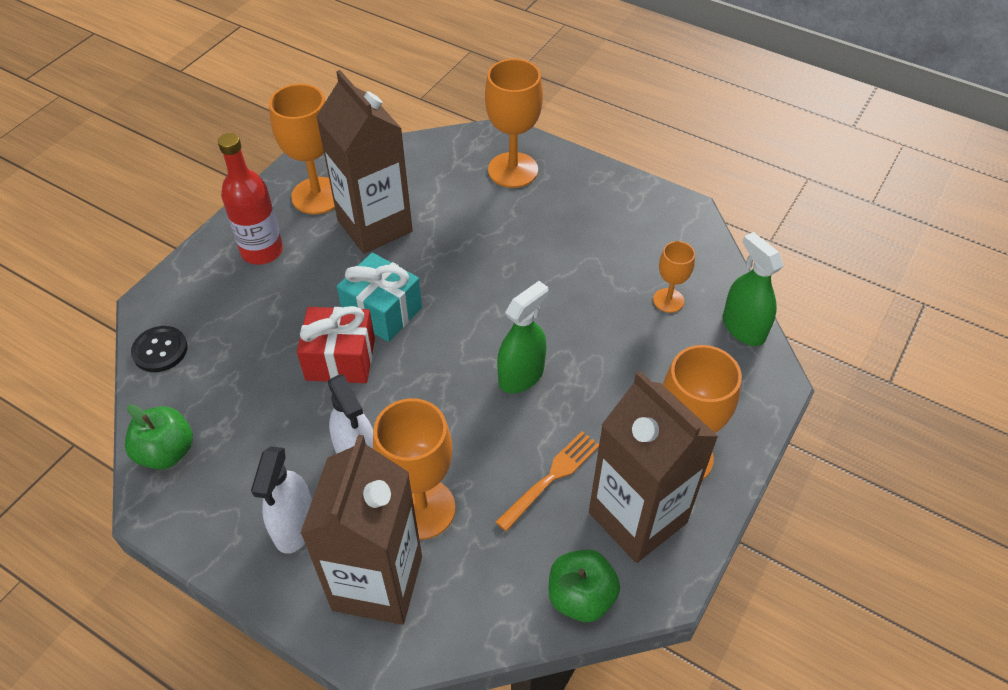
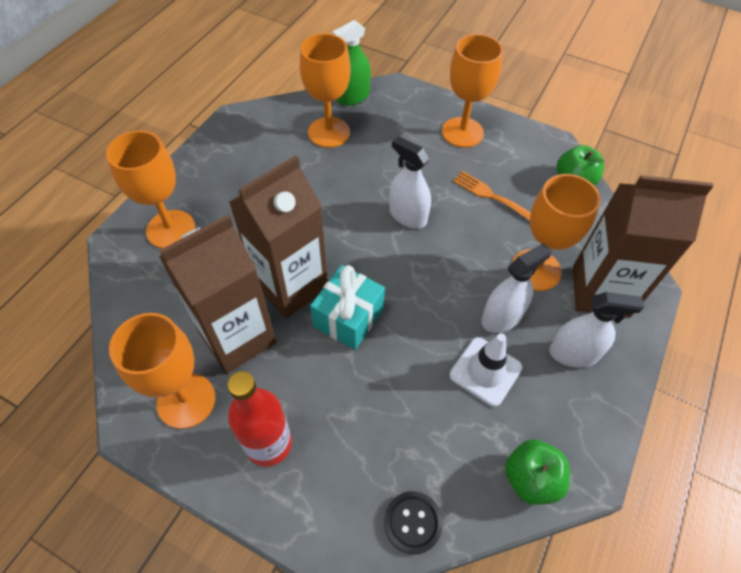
camera: 95 degrees left, 5 degrees up
red gift [297,306,375,383] -> none
green spray bottle [497,281,548,393] -> white spray bottle [389,136,431,229]
brown carton [589,371,719,563] -> brown carton moved to [229,155,328,318]
orange goblet [653,241,695,313] -> orange goblet [300,33,351,148], size x1.82
none -> white traffic cone [450,333,522,407]

